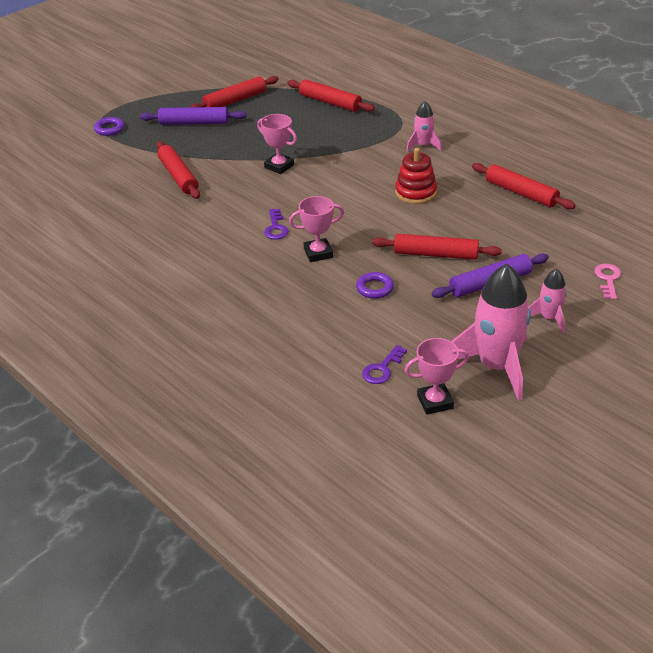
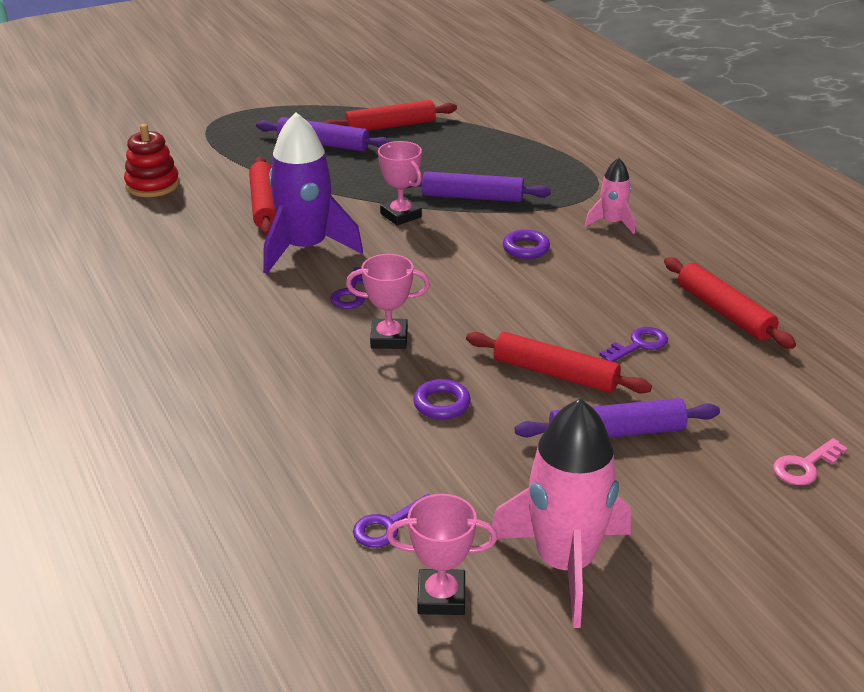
camera: 15 degrees right, 5 degrees down
purple ring [94,117,124,136] -> purple ring moved to [503,229,550,259]
red rolling pin [287,79,375,112] -> none
red stacking toy [395,148,437,204] -> red stacking toy moved to [124,124,180,197]
pink rocket [528,269,567,333] -> none
pink key [594,264,621,300] -> pink key turned 150 degrees counterclockwise [773,438,848,485]
none -> purple rocket [263,112,363,274]
none -> purple rolling pin [407,172,551,202]
none -> purple key [599,327,668,362]

